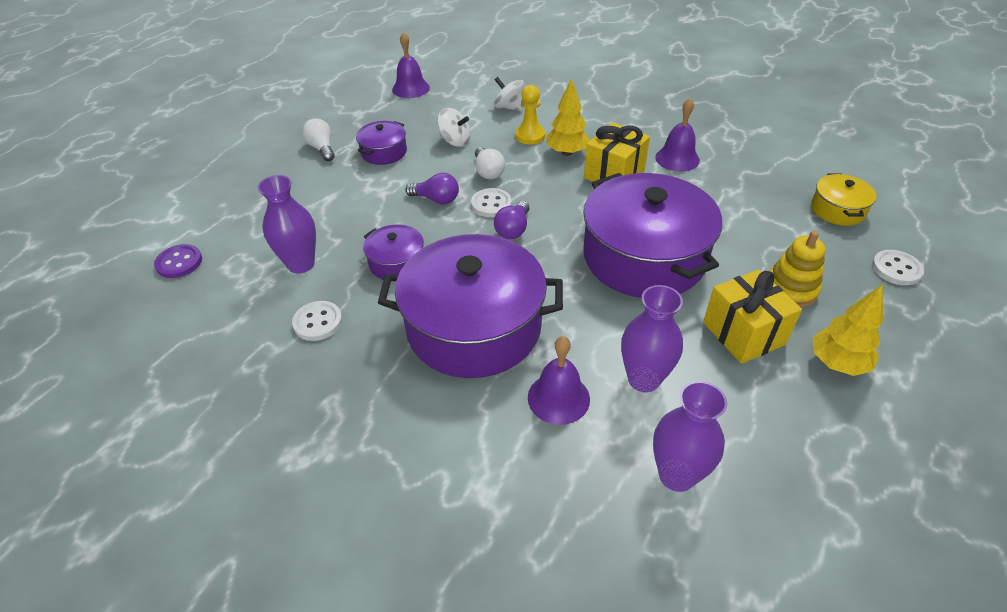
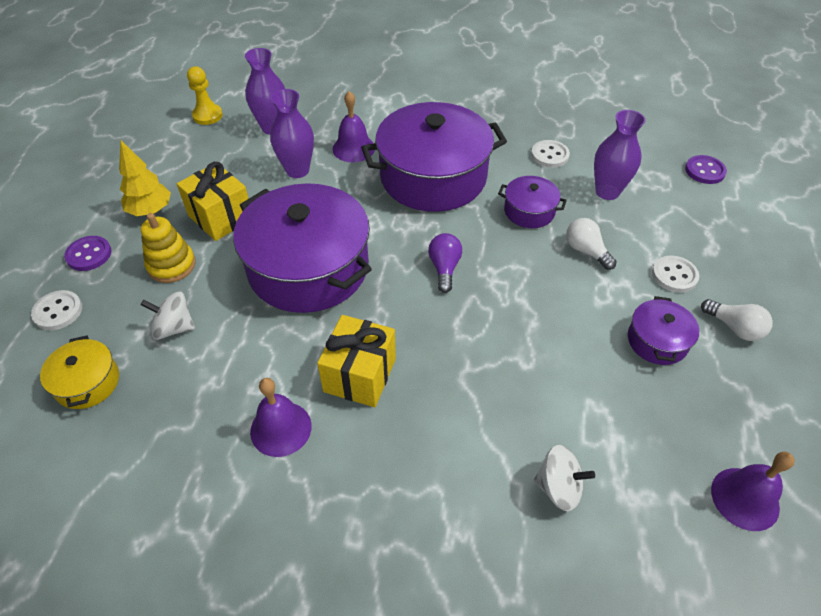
camera: 160 degrees right, 5 degrees up
purple light bulb [405,173,459,204] -> none
white spinning top [437,108,471,147] -> white spinning top moved to [141,292,195,340]
white button [471,188,512,217] -> white button moved to [652,256,699,293]
white light bulb [475,147,505,179] -> white light bulb moved to [566,218,617,270]
yellow pawn [515,85,545,144] -> yellow pawn moved to [187,66,223,125]
yellow tree [547,78,590,156] -> none
none -> purple button [64,236,112,271]

